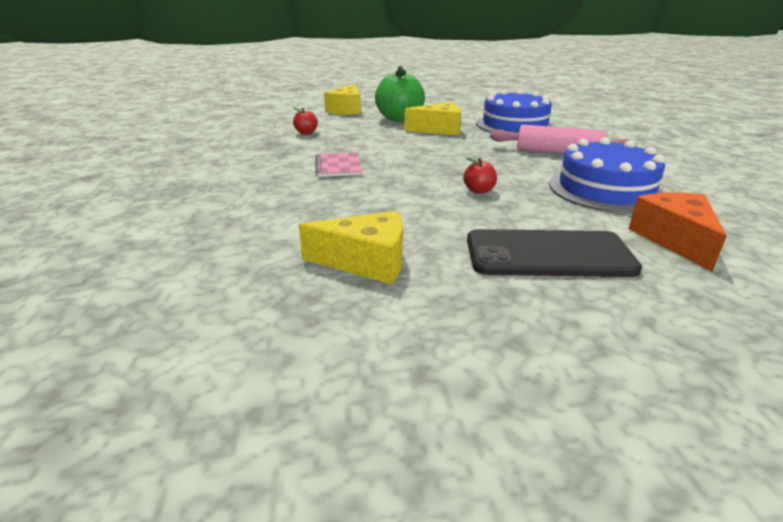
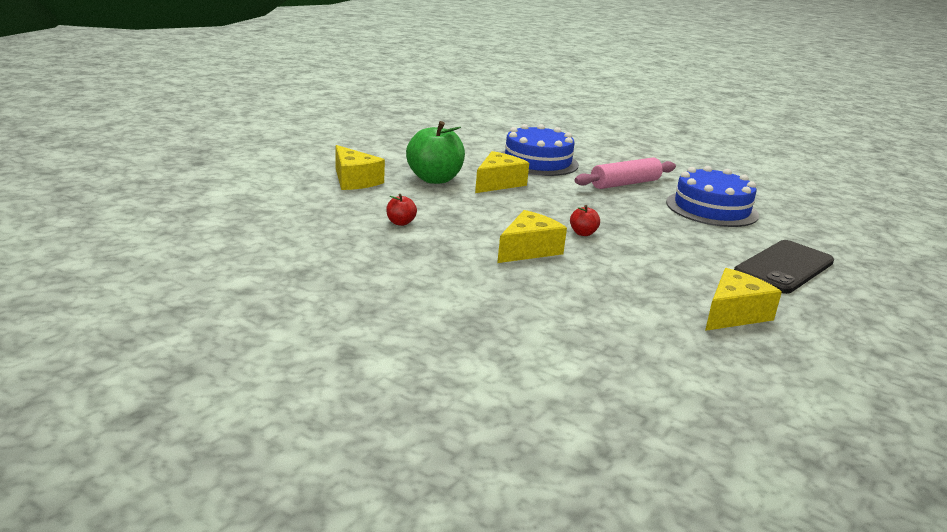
camera: 50 degrees left, 5 degrees down
pink notebook [316,152,362,177] -> yellow cheese [497,210,567,263]
red apple [463,157,497,194] -> red apple moved to [570,205,600,236]
orange cheese [629,192,727,272] -> none

